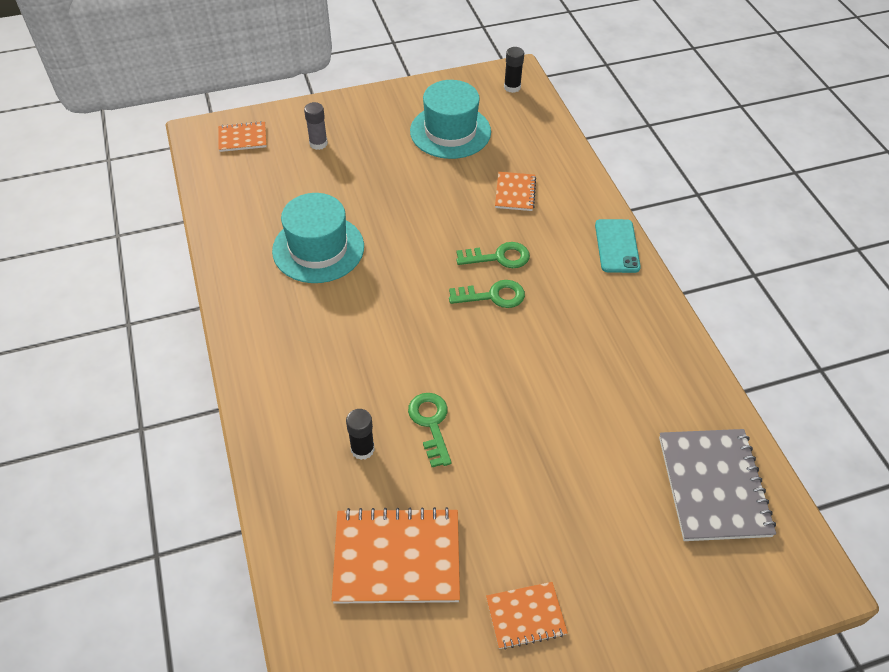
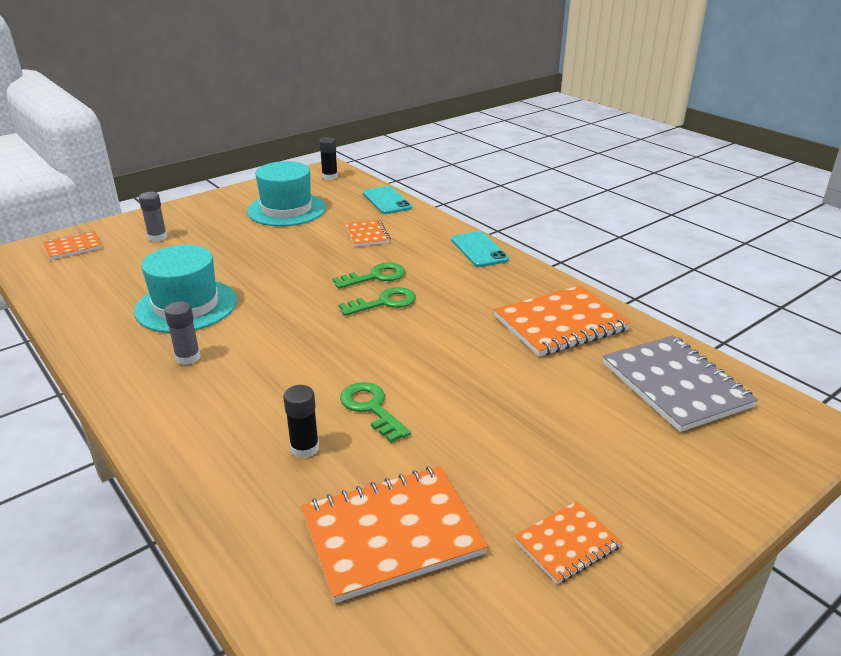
camera: 20 degrees left, 20 degrees down
none -> grey glue stick [164,301,201,365]
none -> turquoise phone [363,186,412,214]
none -> orange notebook [494,286,631,357]

